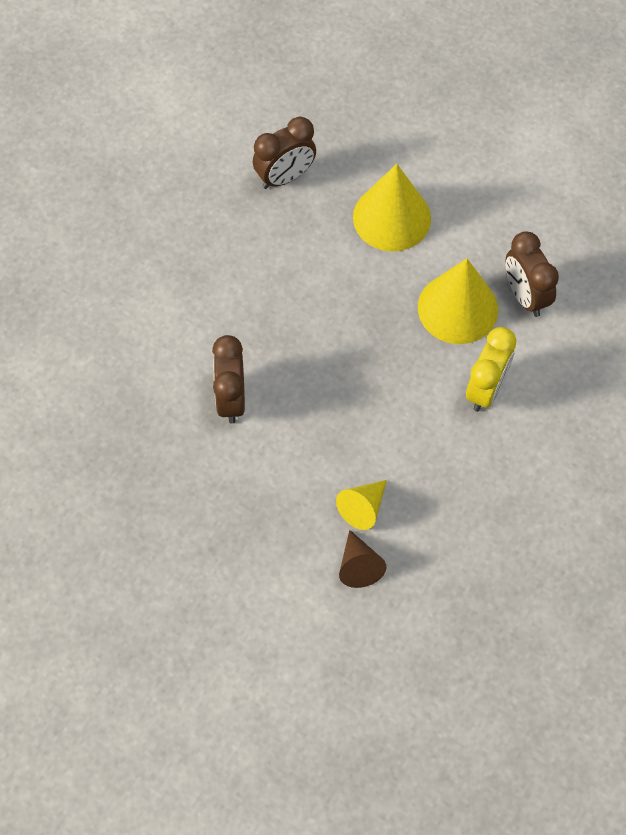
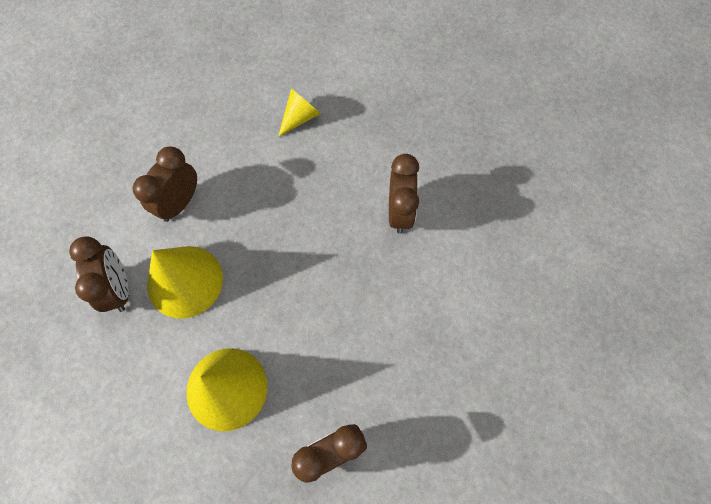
camera: 175 degrees left, 5 degrees up
brown cone [339,530,386,588] -> none
yellow clock [466,327,516,412] -> brown clock [133,147,197,222]

